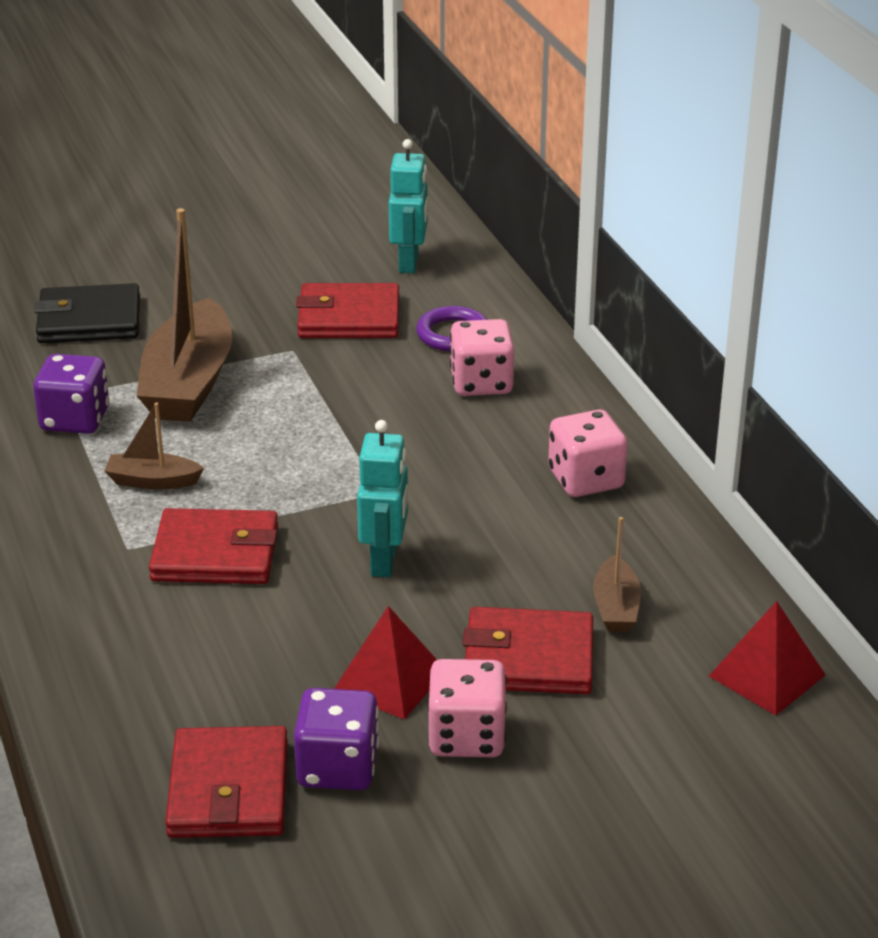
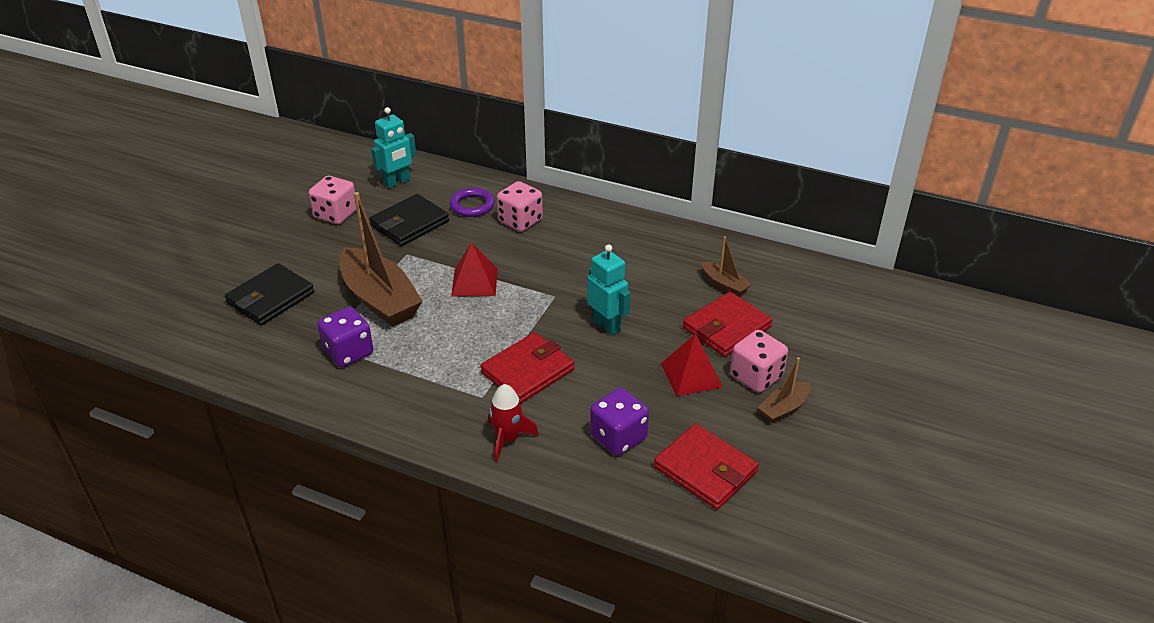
camera: 45 degrees left, 5 degrees up
brown boat [104,403,204,489] -> brown boat moved to [758,357,811,423]
purple dice [294,688,379,790] -> purple dice moved to [590,388,649,456]
red wallet [296,283,399,338] -> black wallet [369,194,449,246]
turquoise robot [389,139,428,273] -> turquoise robot turned 90 degrees clockwise [371,107,416,189]
pink dice [548,409,628,497] -> pink dice moved to [309,176,356,224]
red pyramid [709,601,825,715] -> red pyramid moved to [451,242,498,297]
none -> red rocket [488,384,539,462]

